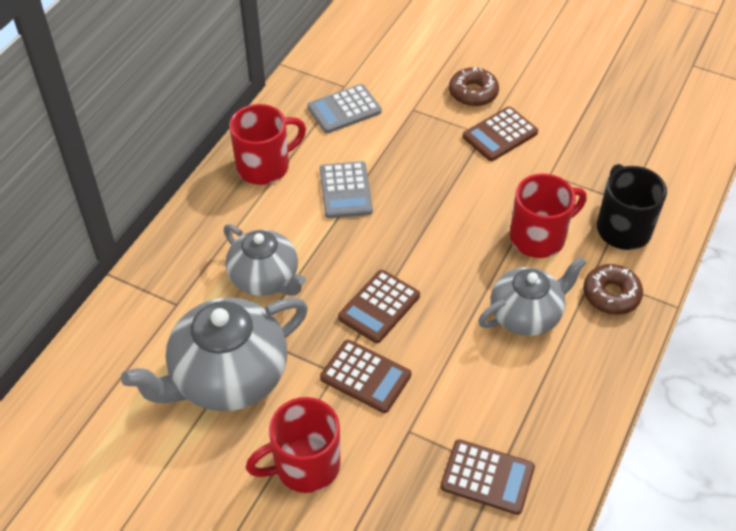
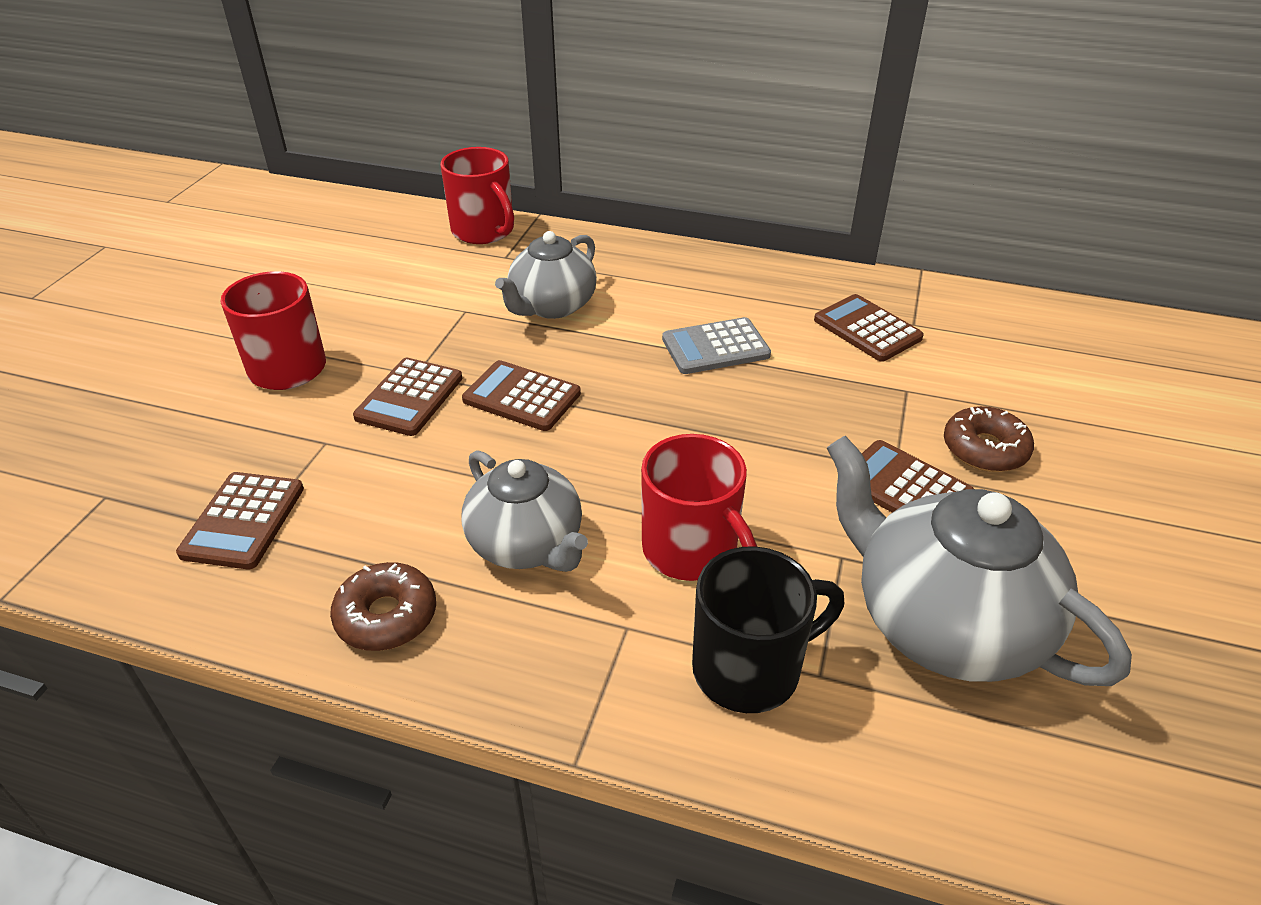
camera: 80 degrees right, 10 degrees down
grey teapot [121,297,308,411] -> grey teapot moved to [827,436,1132,686]
red mug [229,104,306,185] -> red mug moved to [440,147,514,244]
grey calculator [307,84,382,133] -> brown calculator [814,294,924,362]
brown donut [583,264,643,315] -> brown donut moved to [330,562,436,651]

